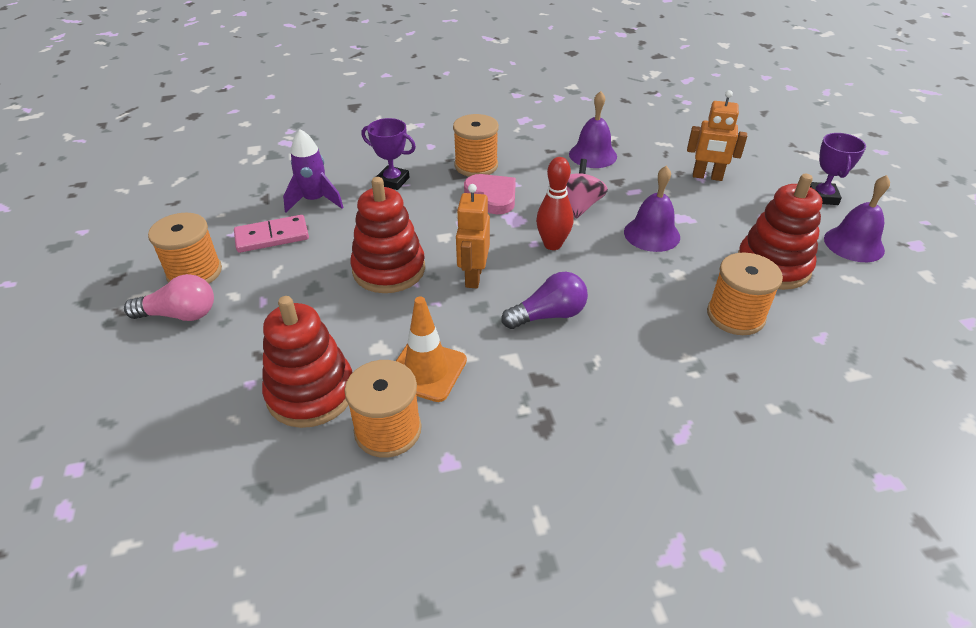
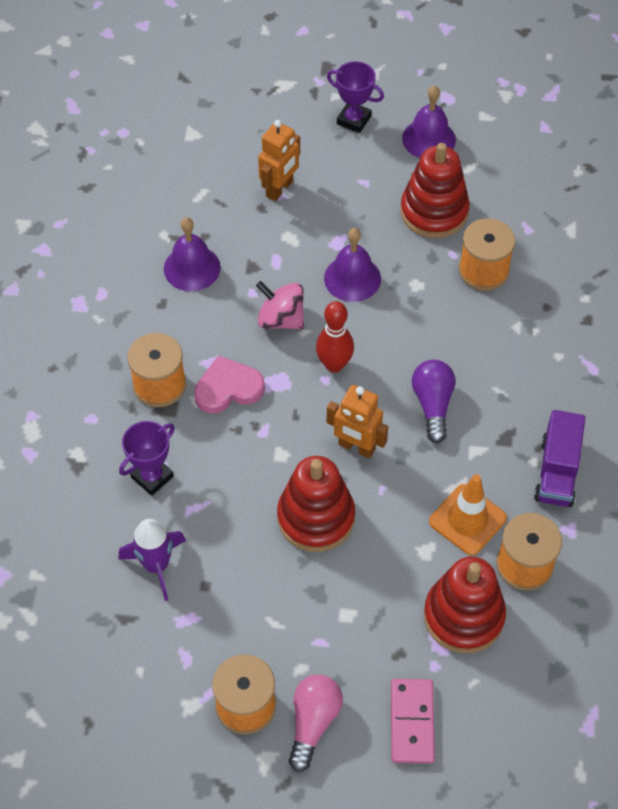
camera: 70 degrees left, 15 degrees up
pink domino [234,215,309,253] -> pink domino moved to [391,679,435,764]
none -> purple truck [534,410,586,507]

